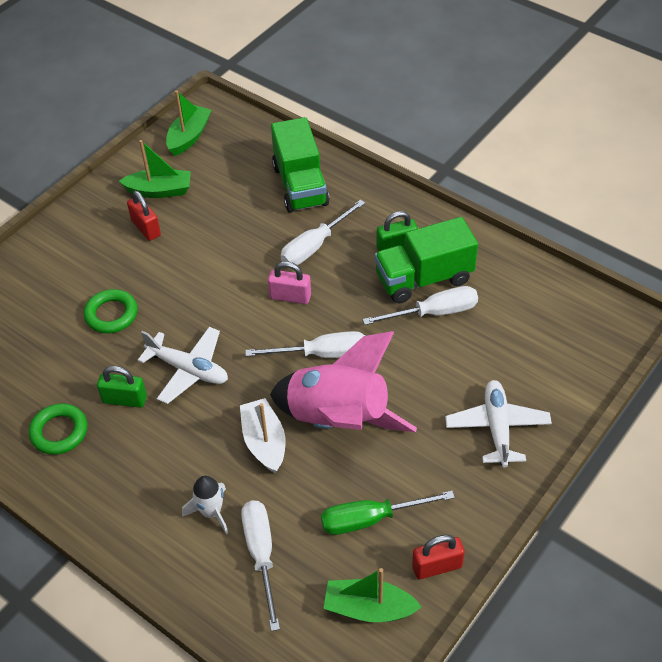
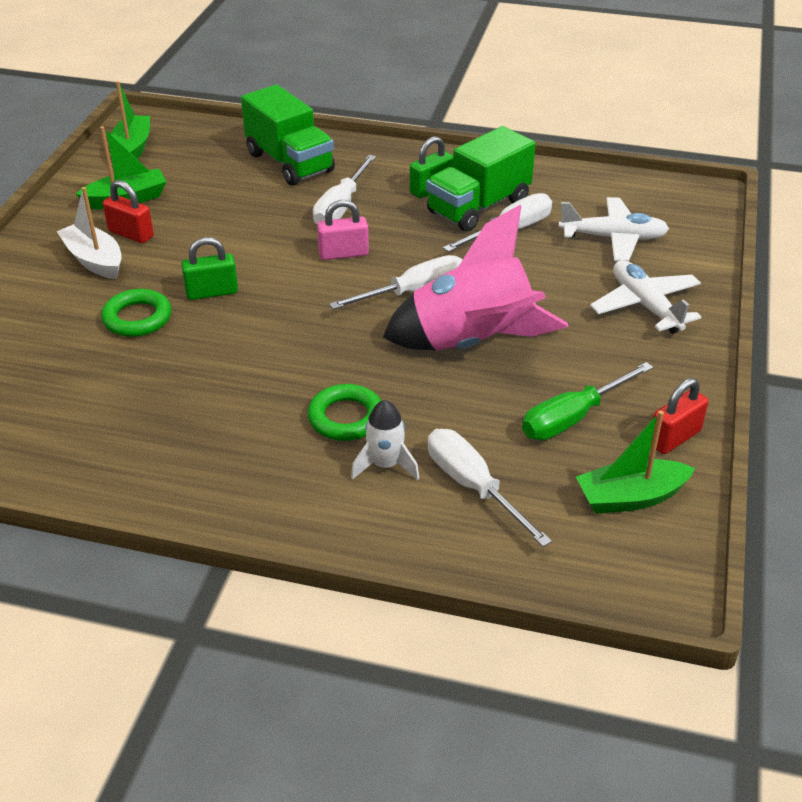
camera: 25 degrees left, 10 degrees down
green ring [29,403,87,455] -> green ring moved to [308,384,381,441]
green padlock [97,366,147,408] -> green padlock moved to [181,237,238,300]
white plane [138,327,228,404] -> white plane moved to [559,197,669,262]
white boat [240,398,285,474] -> white boat moved to [57,187,122,279]

